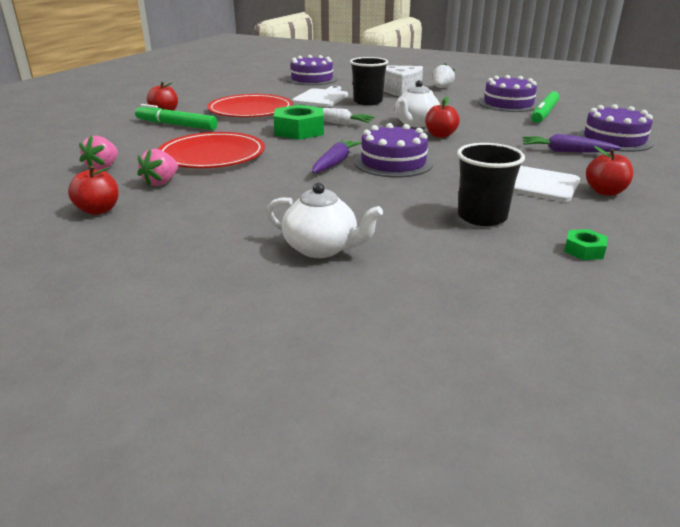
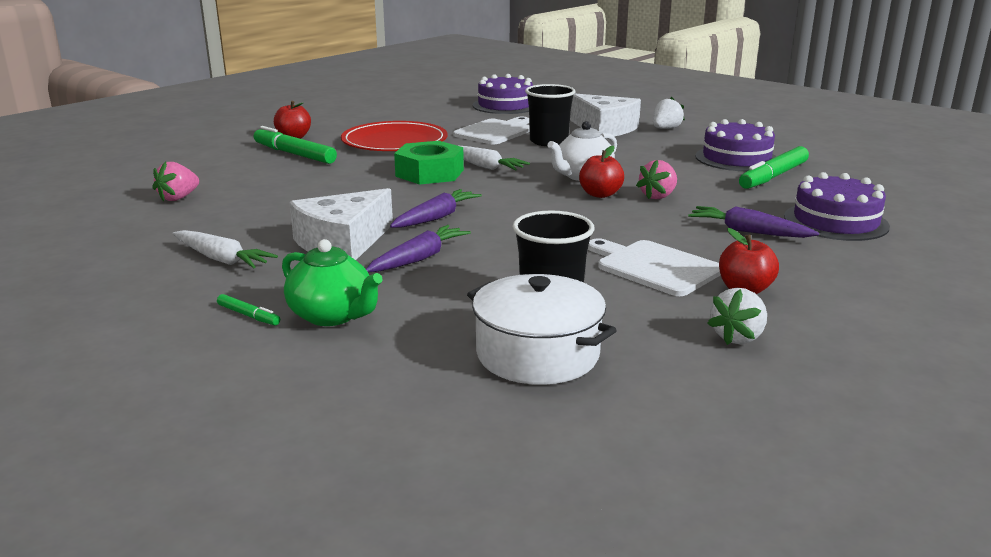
camera: 15 degrees right, 5 degrees down
red apple [68,166,119,215] -> none
pink strawberry [137,149,178,187] -> pink strawberry moved to [636,160,677,199]
red plate [158,132,265,168] -> none
white teapot [266,182,383,258] -> green teapot [282,239,383,326]
purple cake [354,123,433,177] -> none
green nut [564,229,608,260] -> none
none -> white carrot [172,230,278,268]
none -> green marker [217,294,280,325]
none -> white cheese [289,188,393,260]
none -> purple carrot [366,225,471,272]
none -> white pot [467,274,617,385]
none -> white strawberry [707,288,767,345]

